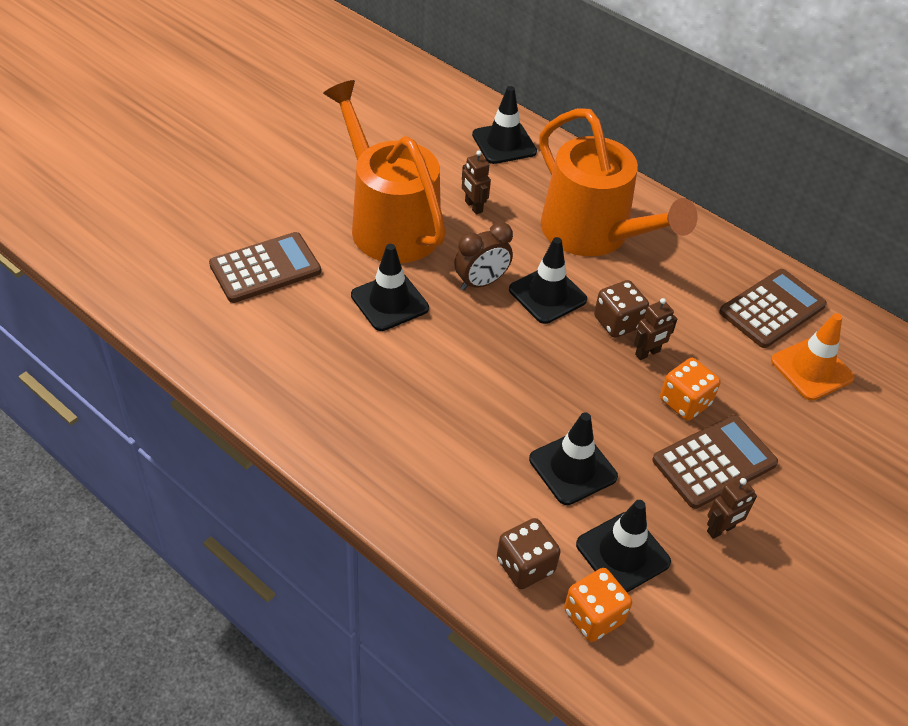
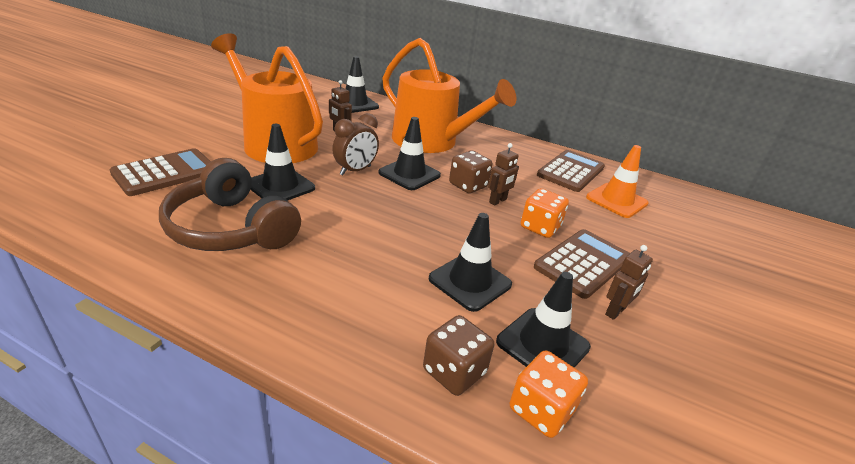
camera: 15 degrees left, 15 degrees down
none -> brown headphones [159,158,301,251]

